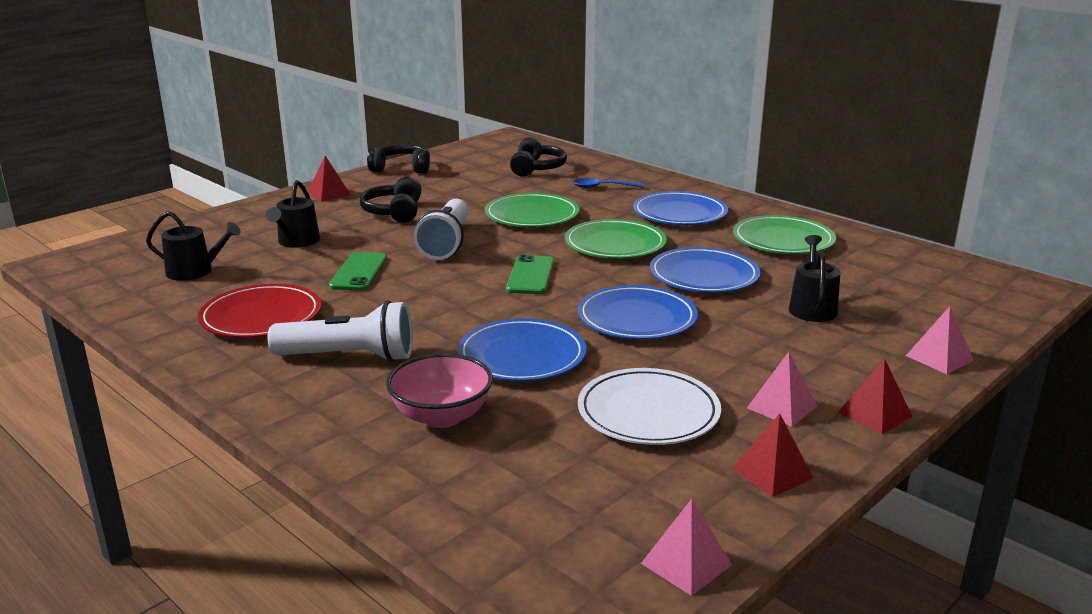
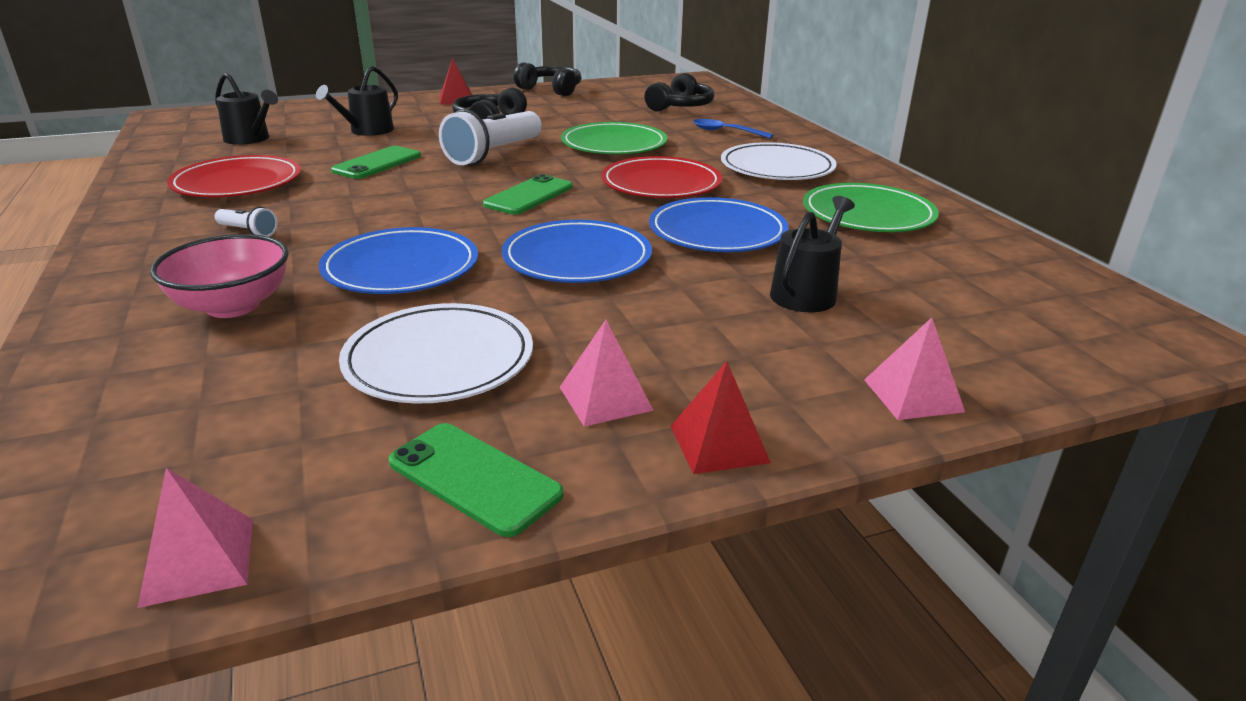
camera: 25 degrees right, 5 degrees up
white flashlight [267,301,413,362] -> white flashlight [215,207,277,237], size x0.45
green plate [565,219,667,259] -> red plate [601,156,722,198]
blue plate [633,191,728,225] -> white plate [721,142,837,180]
red pyramid [732,414,813,497] -> green phone [389,423,564,537]

